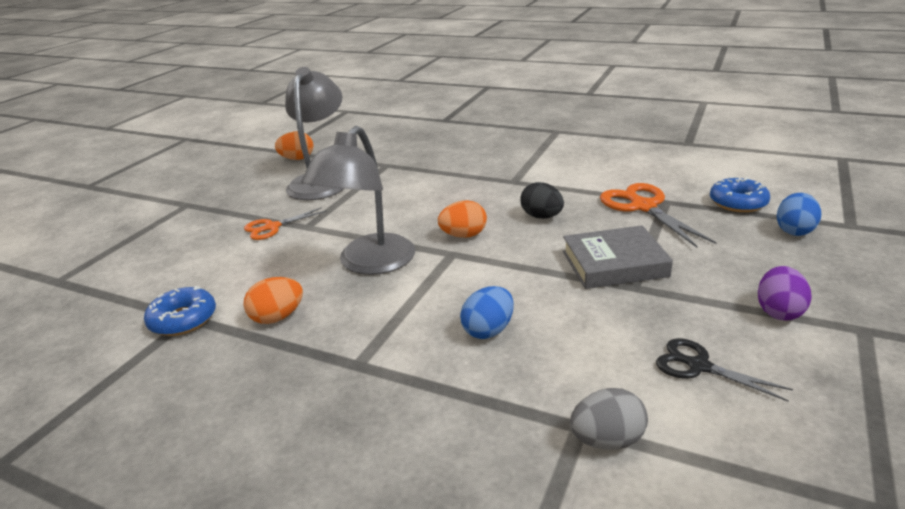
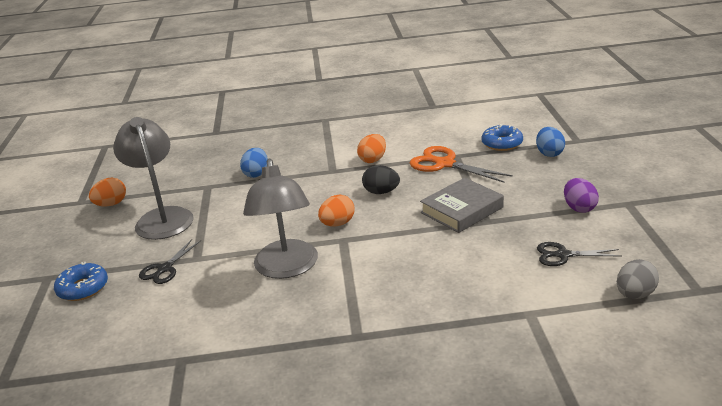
camera: 30 degrees left, 0 degrees up
blue donut [144,286,216,336] -> blue donut moved to [54,262,108,301]
orange scissors [244,207,327,240] -> black scissors [139,239,201,284]
orange egg [244,277,303,324] -> orange egg moved to [357,134,386,163]
blue egg [460,286,514,339] -> blue egg moved to [240,148,268,178]
grey egg [570,388,648,450] -> grey egg moved to [617,259,659,299]

